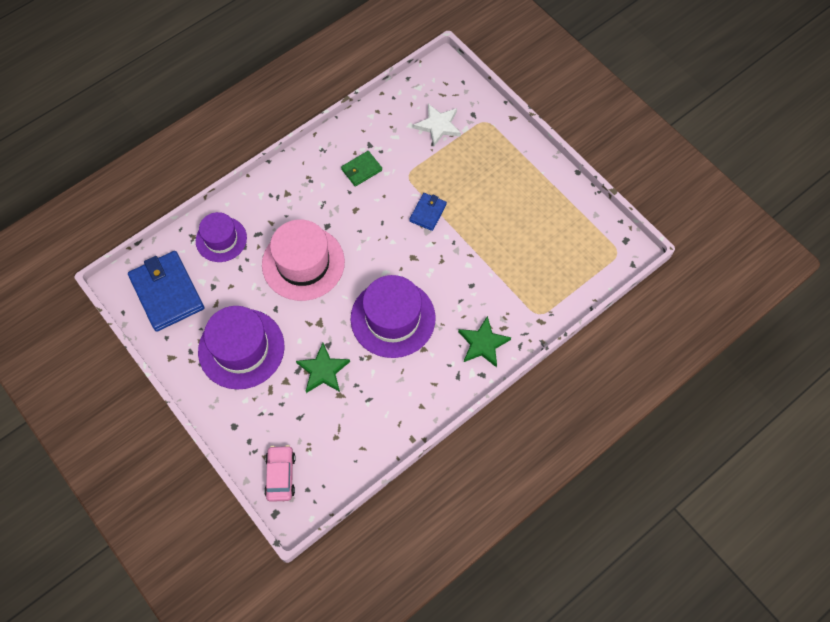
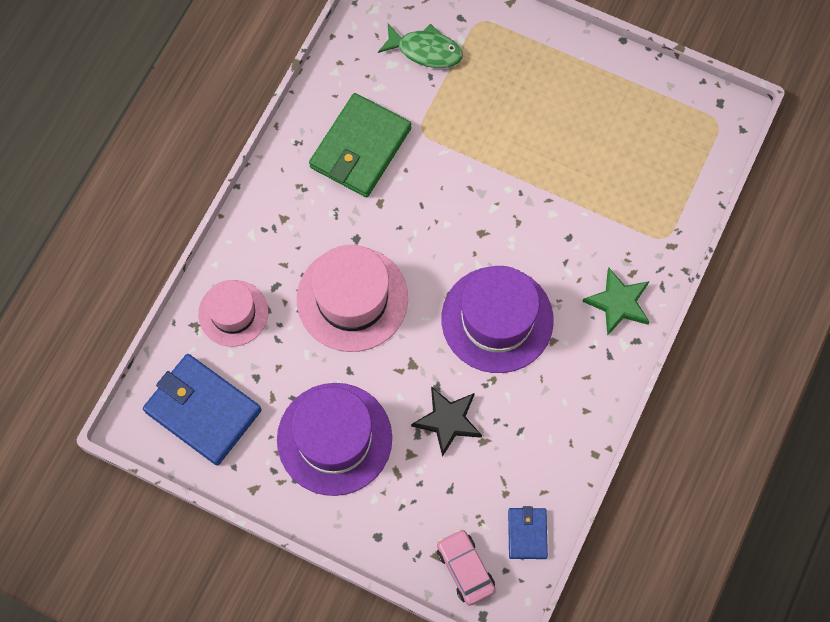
camera: 25 degrees left, 5 degrees up
purple hat [196,212,247,262] -> pink hat [198,280,268,347]
green star [296,343,350,393] -> black star [411,386,482,457]
green wallet [341,151,382,186] -> green wallet [309,93,411,197], size x1.96
blue wallet [409,193,447,231] -> blue wallet moved to [508,506,548,559]
white star [414,104,461,146] -> green fish [378,24,463,68]

